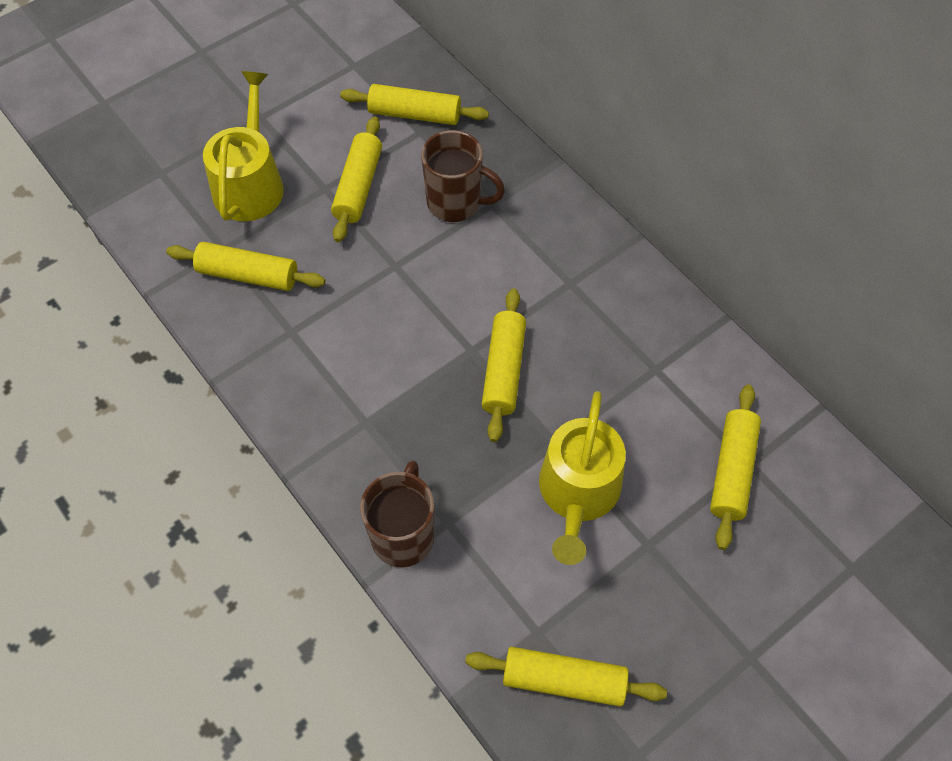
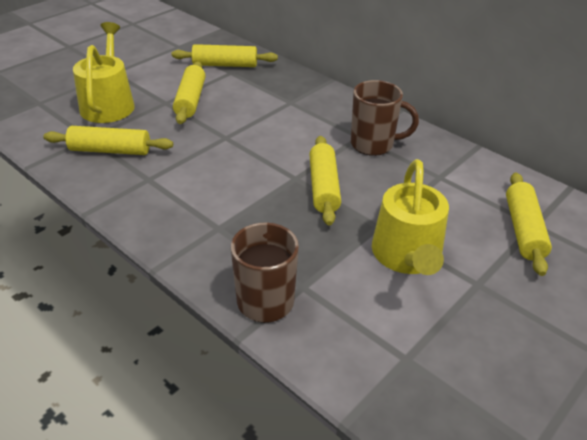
camera: 10 degrees left, 20 degrees down
brown mug [421,130,505,222] -> brown mug moved to [351,80,419,156]
yellow rolling pin [465,647,667,707] -> none

